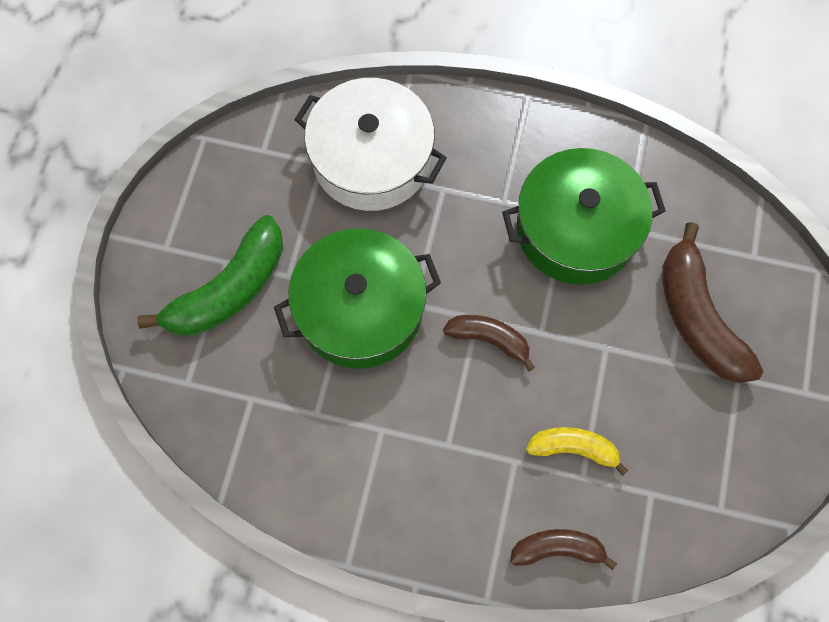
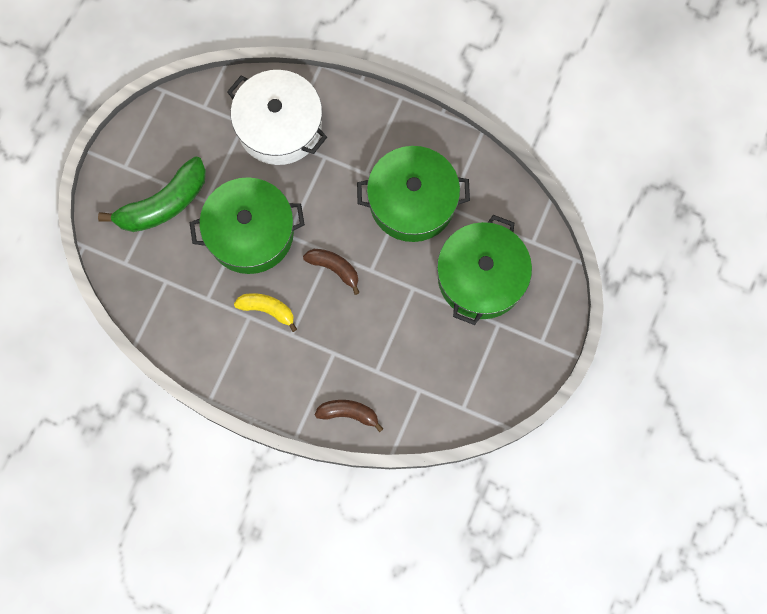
camera: 10 degrees right, 5 degrees up
yellow banana [526,427,628,476] -> yellow banana moved to [234,293,297,332]
brown banana [662,222,763,383] -> green pot [437,215,532,325]

